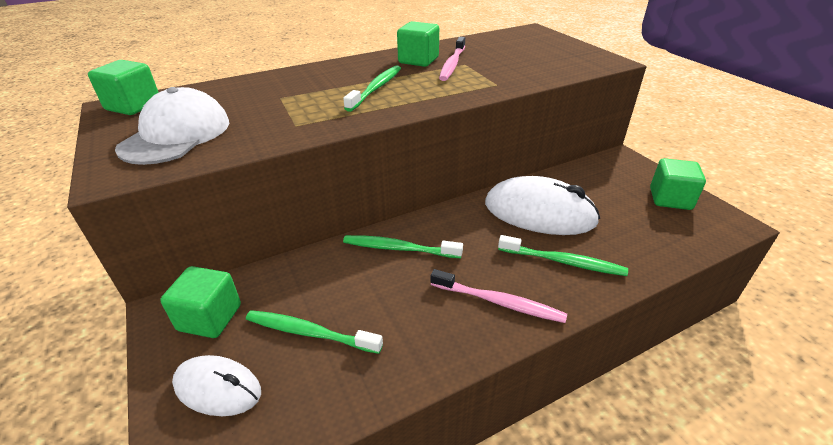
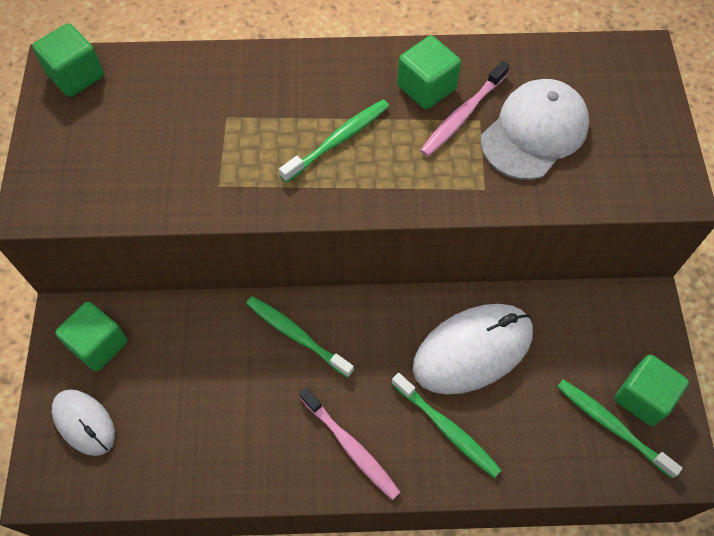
camera: 25 degrees right, 25 degrees up
white cap [115,87,229,165] -> white cap moved to [481,79,589,180]
green toothbrush [246,310,383,354] -> green toothbrush moved to [557,379,683,478]
white mouse [485,176,600,235] -> white mouse turned 75 degrees counterclockwise [413,304,533,395]

